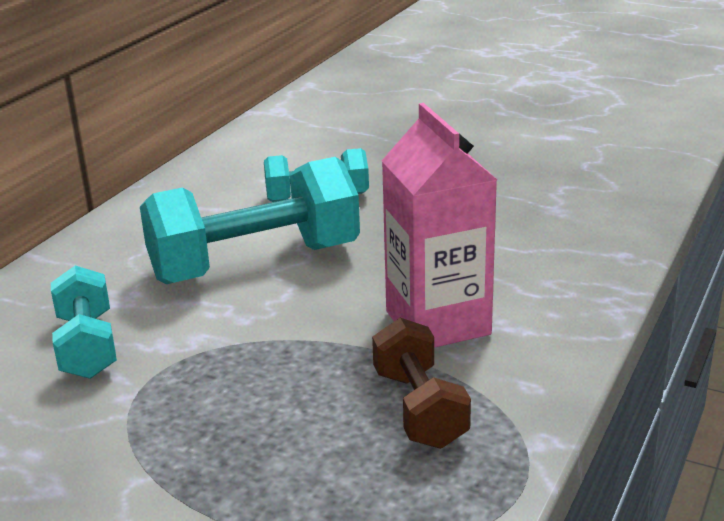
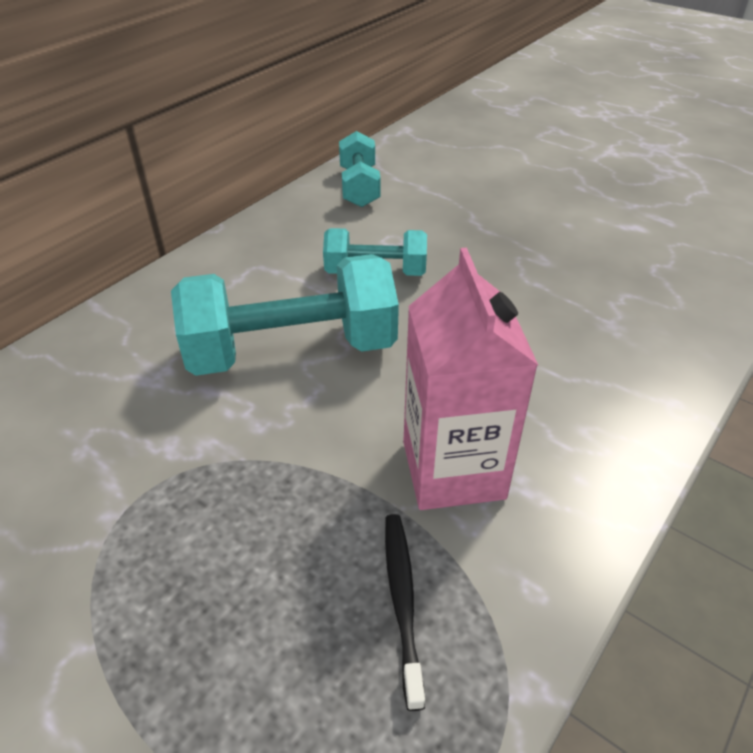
camera: 10 degrees right, 15 degrees up
turquoise dumbbell [51,265,117,379] -> turquoise dumbbell moved to [339,131,380,207]
brown dumbbell [372,318,471,449] -> black toothbrush [385,514,425,711]

